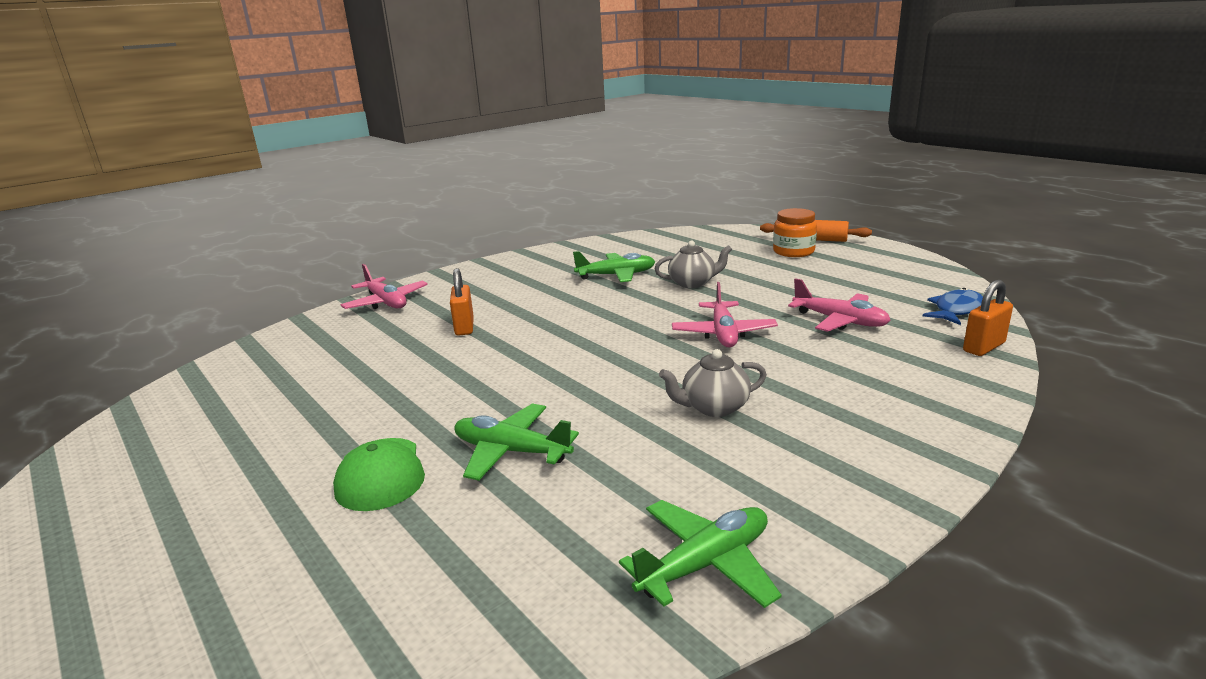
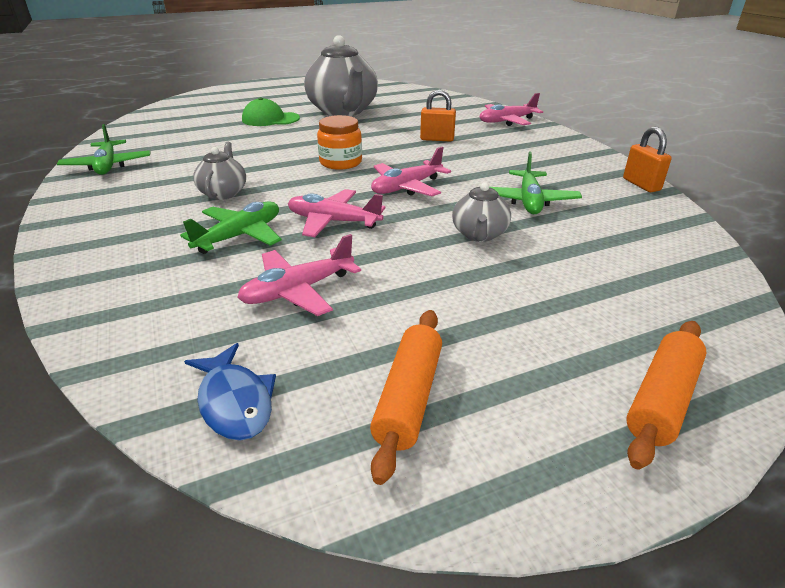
camera: 105 degrees right, 10 degrees up
green plane [454,404,579,481] -> green plane moved to [180,201,281,254]
orange jar [773,208,817,257] -> orange jar moved to [317,115,362,170]
orange padlock [963,280,1013,356] -> orange padlock moved to [623,127,672,192]
none -> grey teapot [304,35,378,116]
none -> orange rolling pin [370,310,442,485]
none -> pink plane [371,147,451,196]

